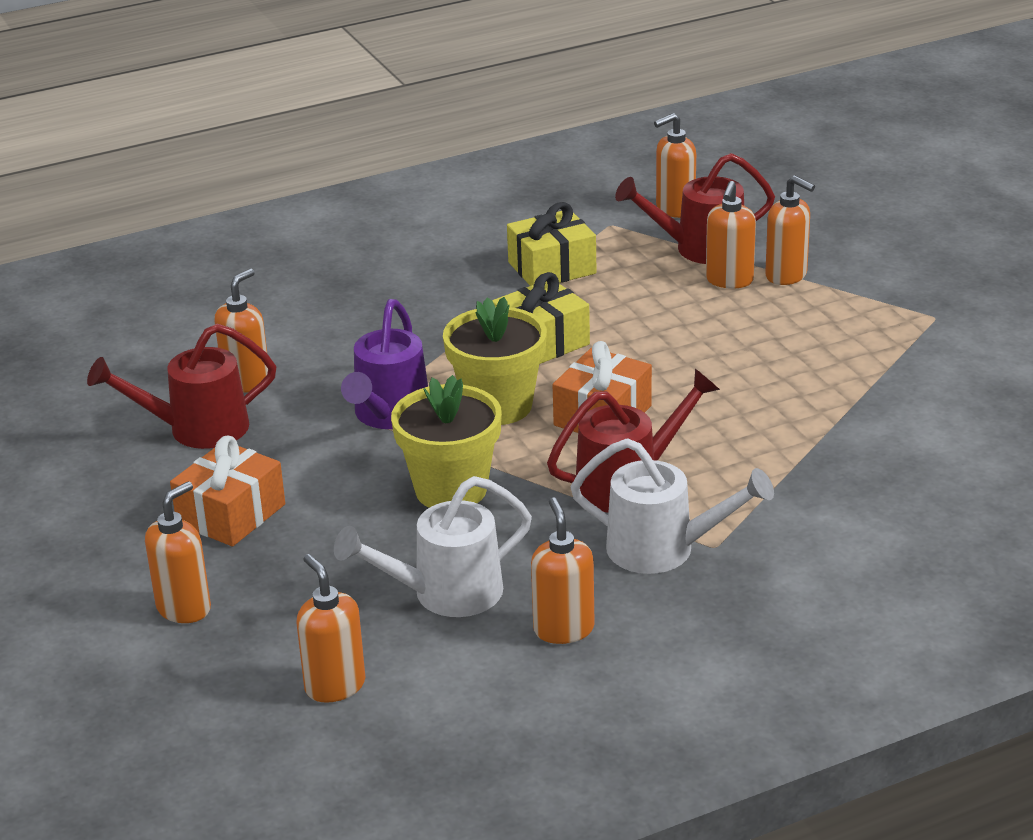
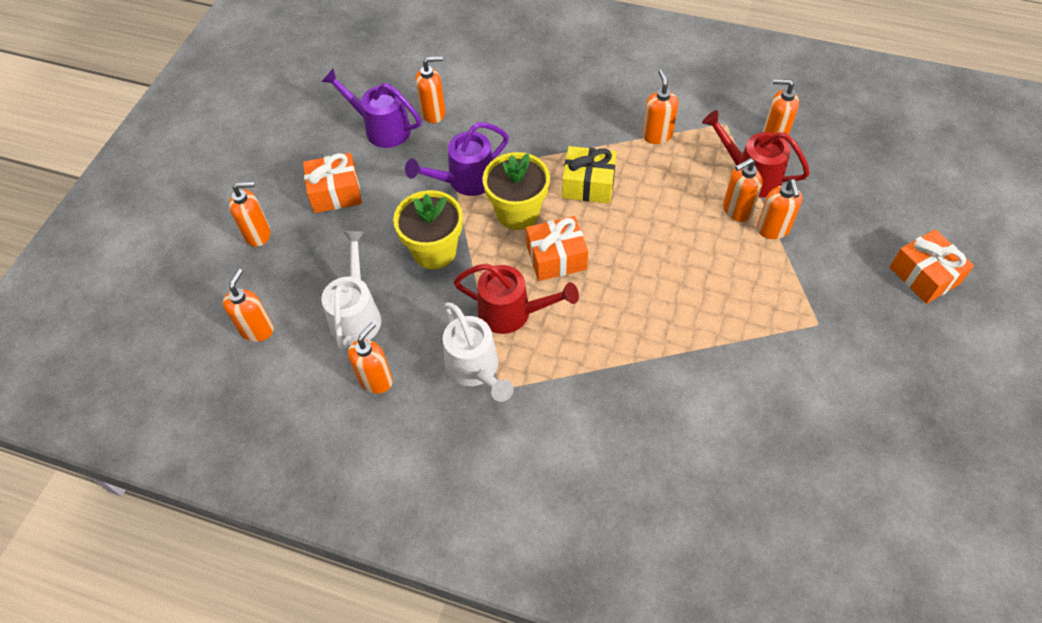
camera: 45 degrees right, 25 degrees up
red watering can [87,324,276,449] -> purple watering can [322,68,422,148]
white watering can [334,476,532,617] -> white watering can turned 75 degrees clockwise [321,231,381,350]
yellow gift [507,202,596,286] -> orange soap dispenser [642,70,679,144]
none -> orange gift [890,229,974,304]

